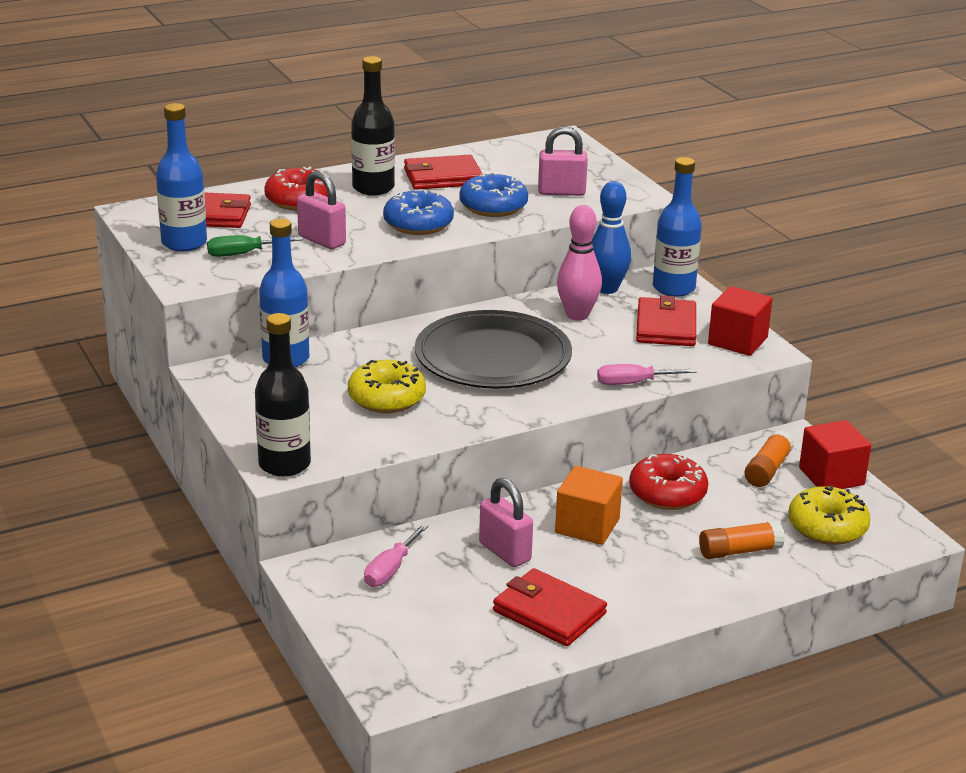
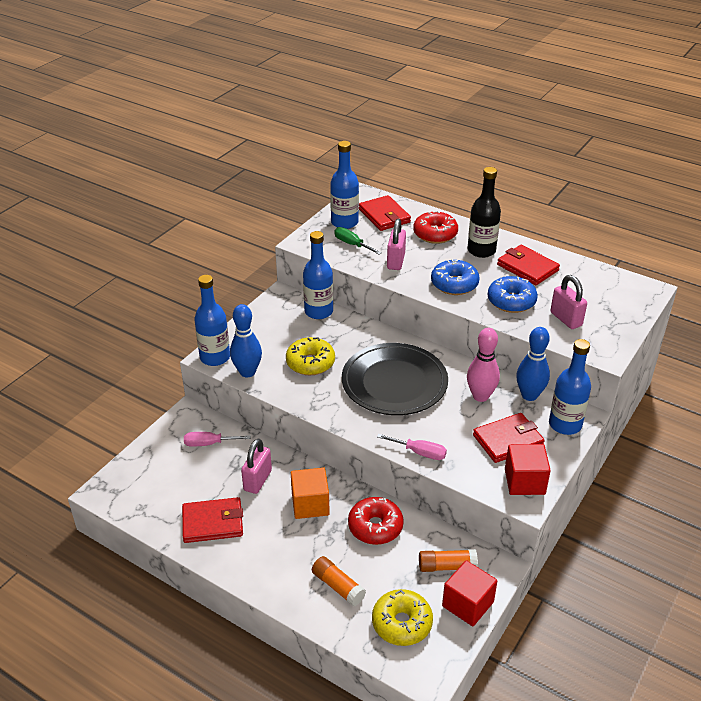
camera: 60 degrees right, 10 degrees up
black bottle [255,313,311,477] -> blue bottle [194,275,230,366]
red wallet [493,568,607,646] -> red wallet turned 75 degrees clockwise [182,497,243,543]
pink screwdriver [597,364,696,385] -> pink screwdriver turned 150 degrees clockwise [377,434,447,460]
none -> blue bowling pin [230,304,262,377]

